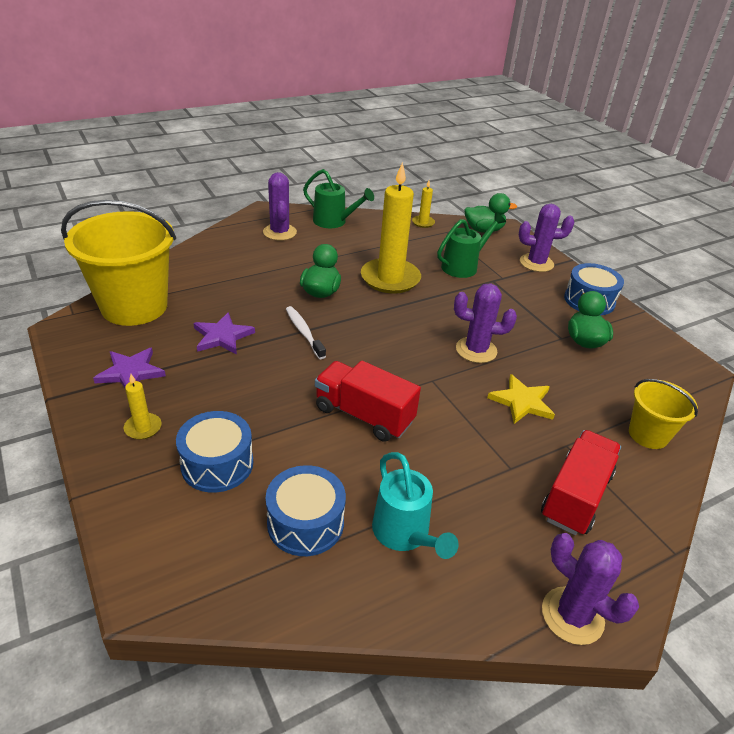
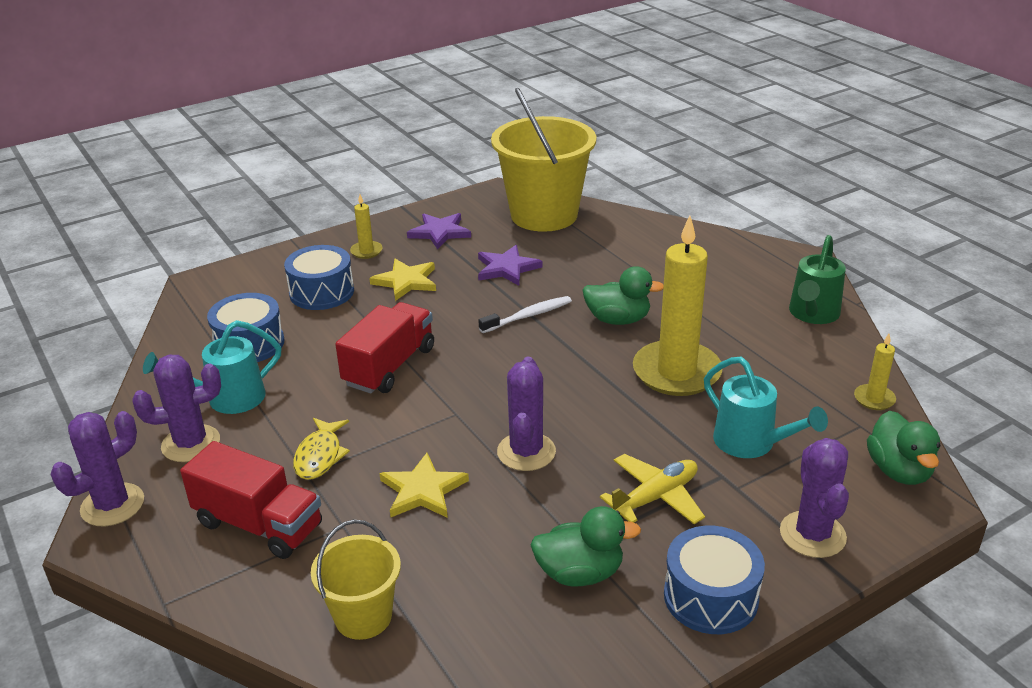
camera: 90 degrees right, 5 degrees down
purple cactus [263,172,297,240] -> purple cactus moved to [133,354,221,462]
green watering can [437,213,506,278] -> turquoise watering can [704,357,828,458]
none -> yellow fish [293,418,350,480]
none -> yellow star [369,259,436,301]
none -> yellow plane [600,454,705,524]

